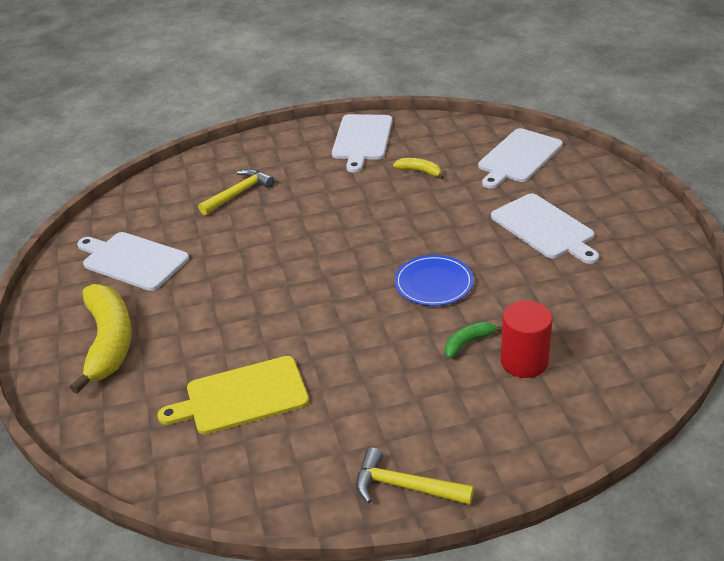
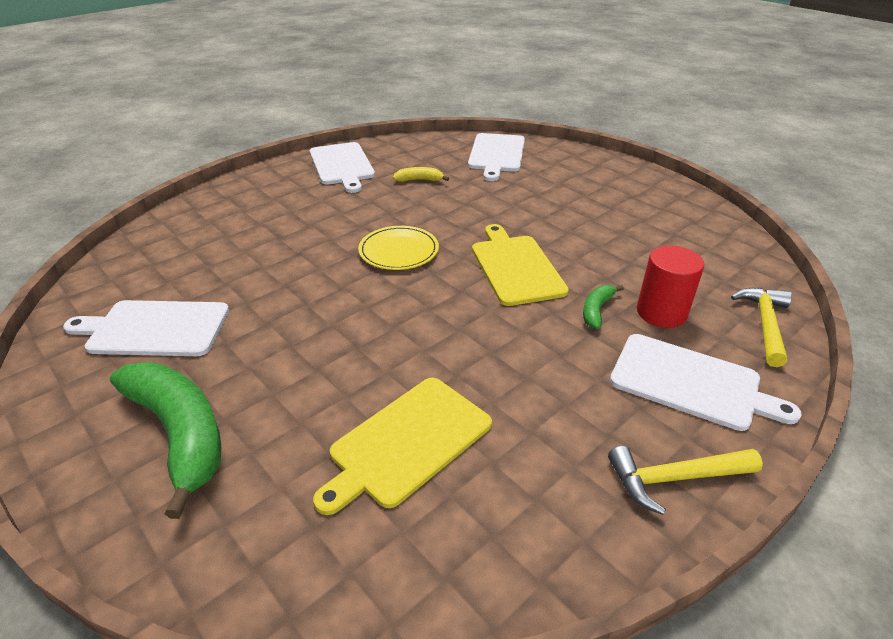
camera: 30 degrees left, 0 degrees up
yellow banana [70,284,132,394] -> green banana [110,362,221,519]
yellow hammer [198,169,275,215] -> yellow hammer moved to [731,288,792,367]
blue plate [394,255,474,306] -> yellow cutting board [472,224,569,306]
white cutting board [491,194,599,264] -> white cutting board moved to [610,334,802,431]
none -> yellow plate [358,226,439,270]

